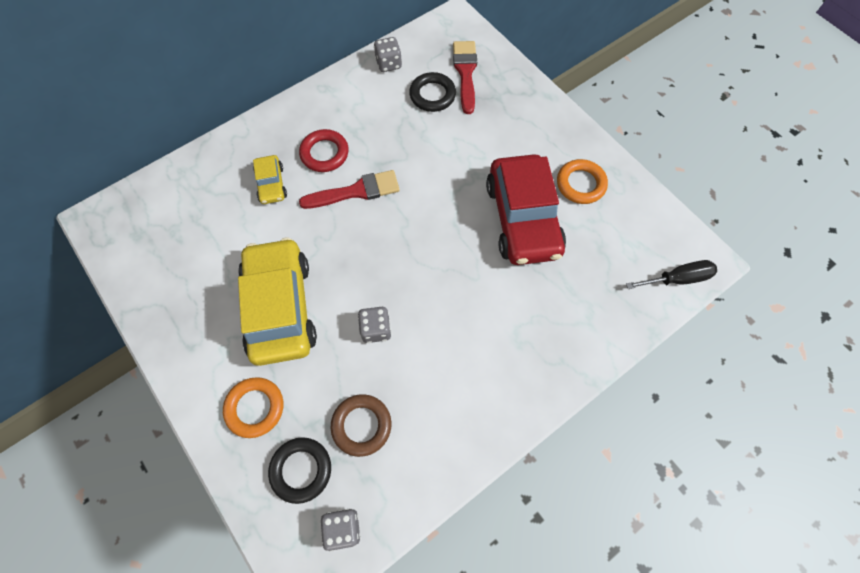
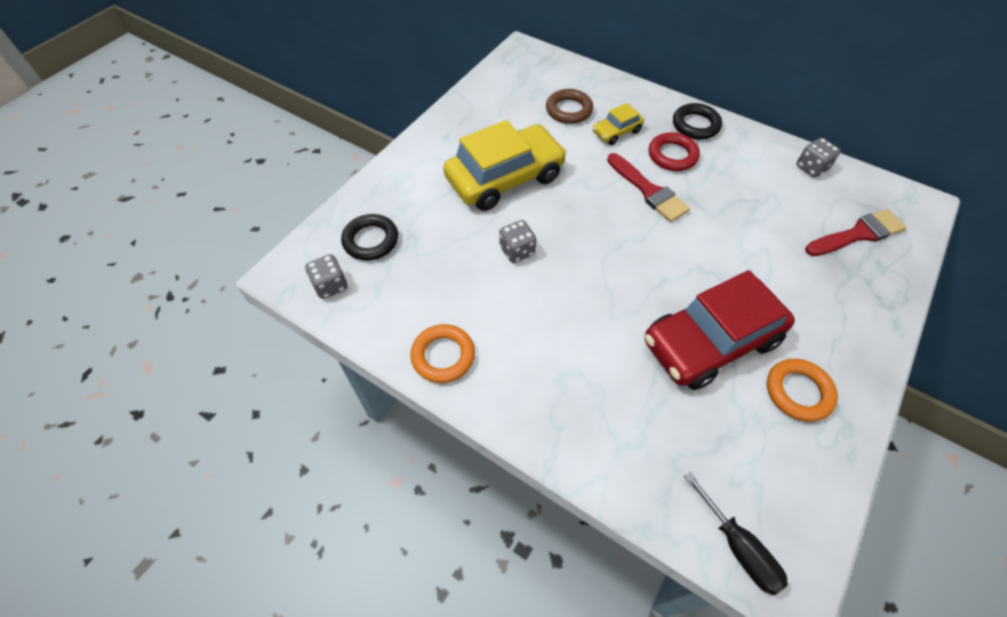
camera: 70 degrees right, 10 degrees down
orange ring [223,377,283,438] -> orange ring moved to [410,324,475,383]
brown ring [331,394,391,457] -> brown ring moved to [546,89,593,124]
black ring [409,72,456,112] -> black ring moved to [673,103,722,139]

